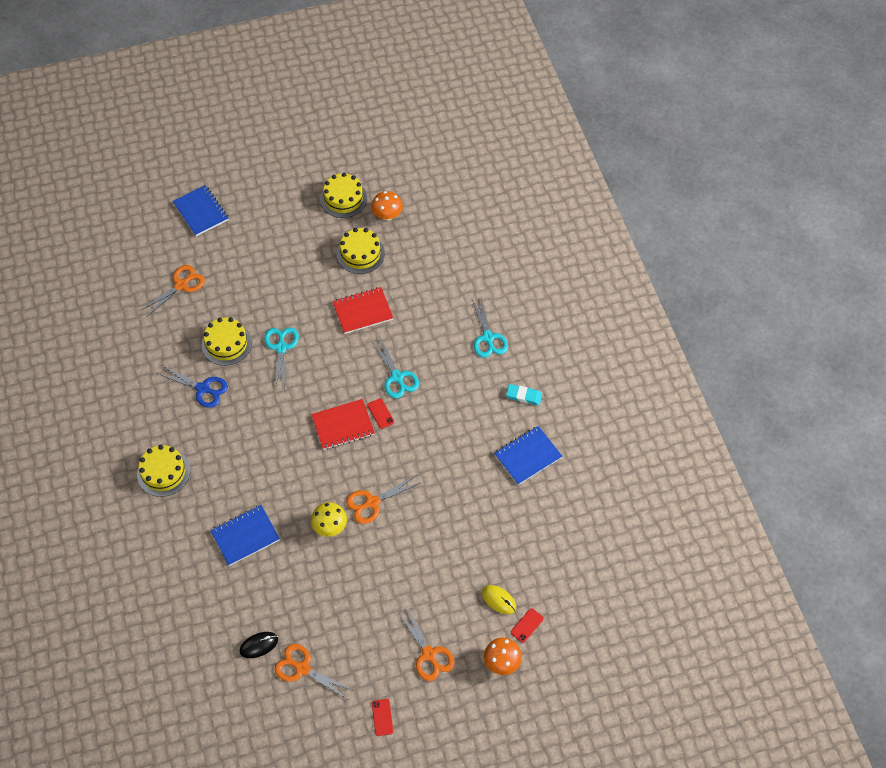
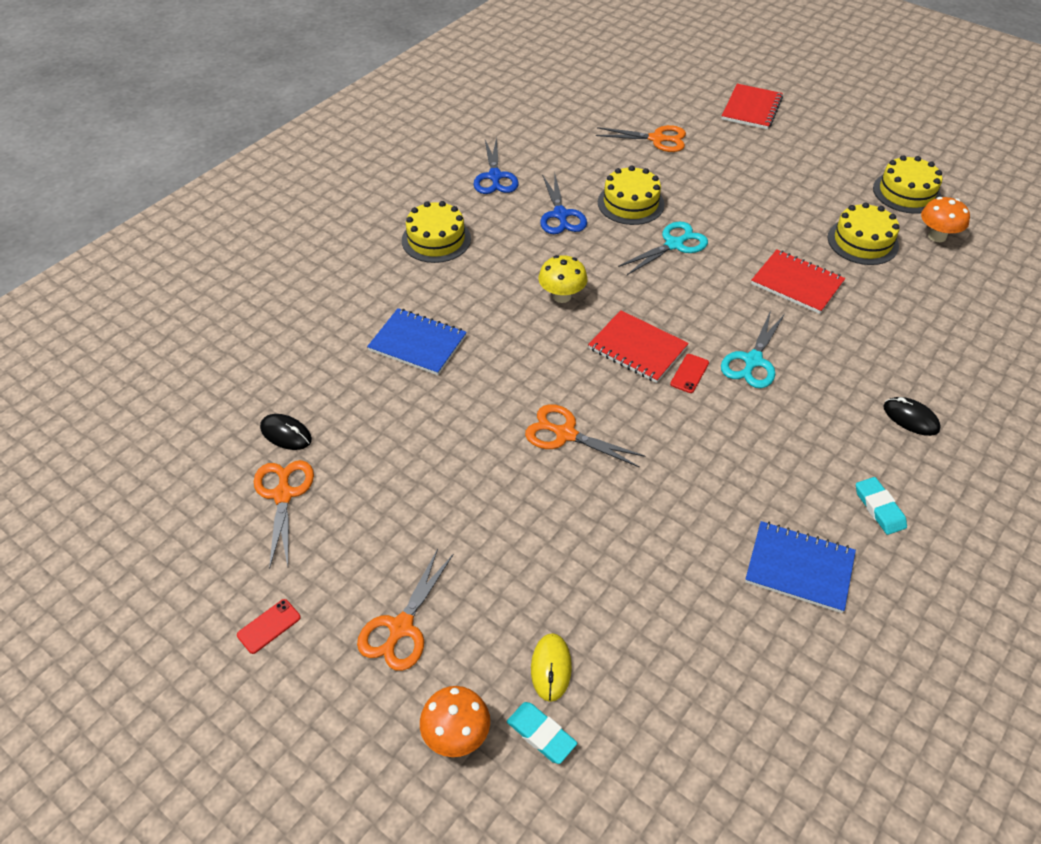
camera: 55 degrees right, 10 degrees down
blue notebook [173,185,229,236] -> red notebook [722,84,783,130]
yellow mushroom [311,502,347,537] -> yellow mushroom moved to [538,255,588,303]
turquoise scissors [472,297,508,358] -> black mouse [883,397,941,436]
red phone [511,608,544,643] -> turquoise eraser [507,702,577,764]
none -> blue scissors [474,137,519,194]

